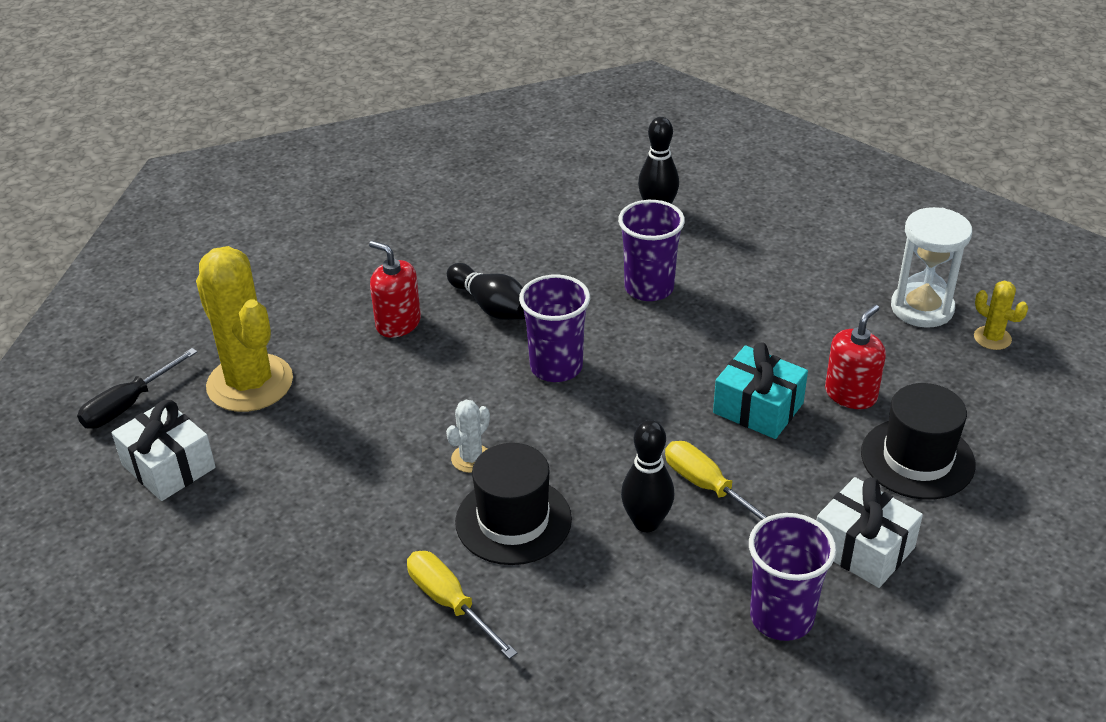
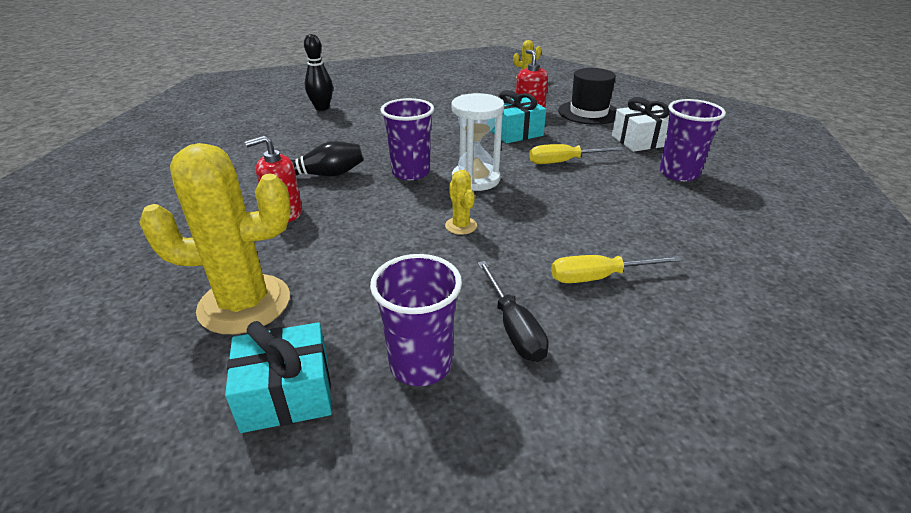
camera: 60 degrees left, 5 degrees down
black screwdriver [77,348,197,429] -> black screwdriver moved to [478,261,549,362]
white gift [111,400,216,501] -> turquoise gift [225,321,332,433]
white cactus [446,400,490,473] -> yellow cactus [445,170,477,235]
black hat [455,443,572,565] -> none
purple cup [618,200,685,301] -> purple cup moved to [370,254,462,386]
black bowling pin [621,420,674,532] -> none
white hourglass [891,207,972,328] -> white hourglass moved to [452,93,504,191]

